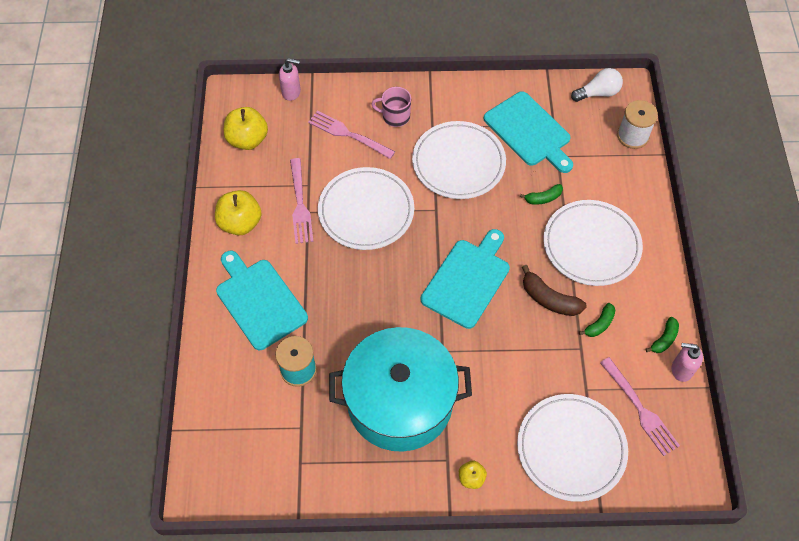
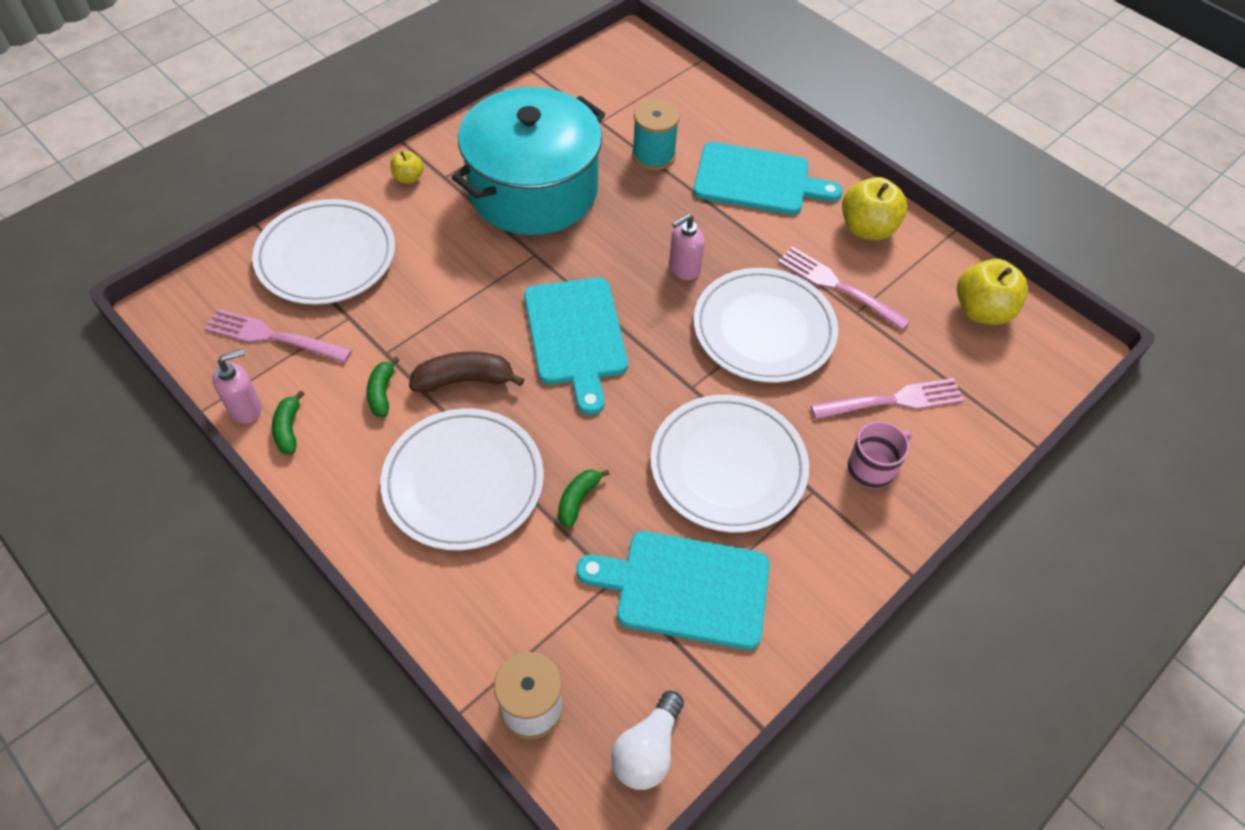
camera: 135 degrees right, 5 degrees down
pink soap dispenser [279,58,301,101] -> pink soap dispenser moved to [669,214,705,280]

